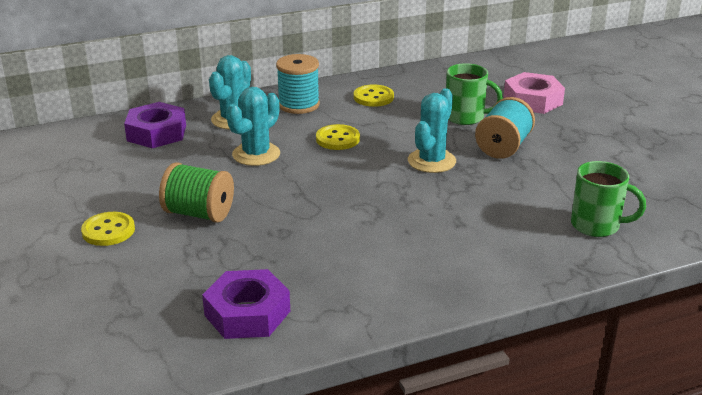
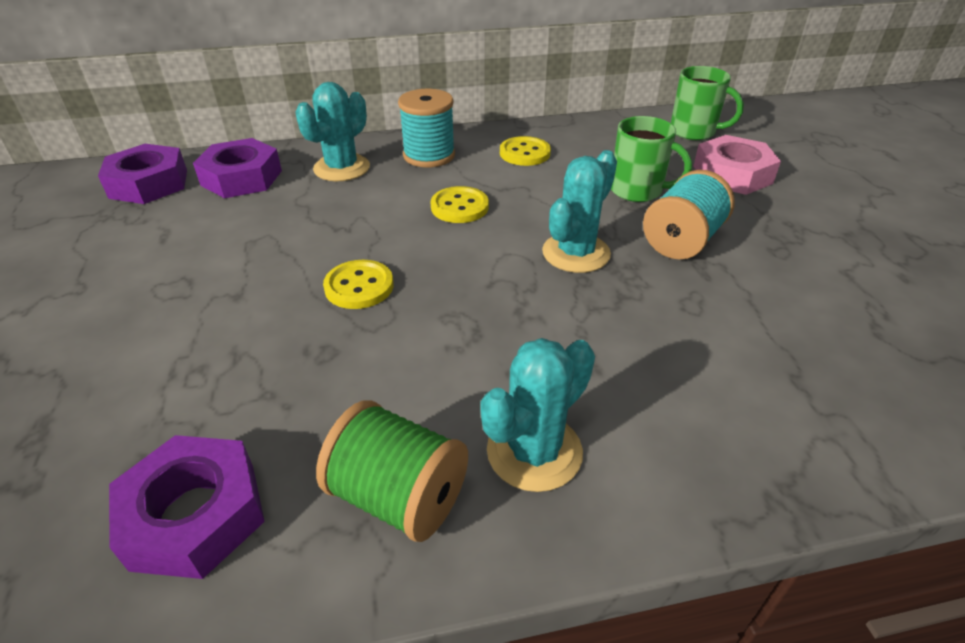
camera: 10 degrees right, 10 degrees up
yellow button [81,212,135,246] -> yellow button moved to [323,260,394,309]
green spool [159,162,234,223] -> green spool moved to [316,400,468,542]
turquoise cactus [226,87,280,166] -> turquoise cactus moved to [480,338,595,492]
green mug [571,161,646,237] -> green mug moved to [671,66,744,140]
none -> purple nut [98,144,187,204]

